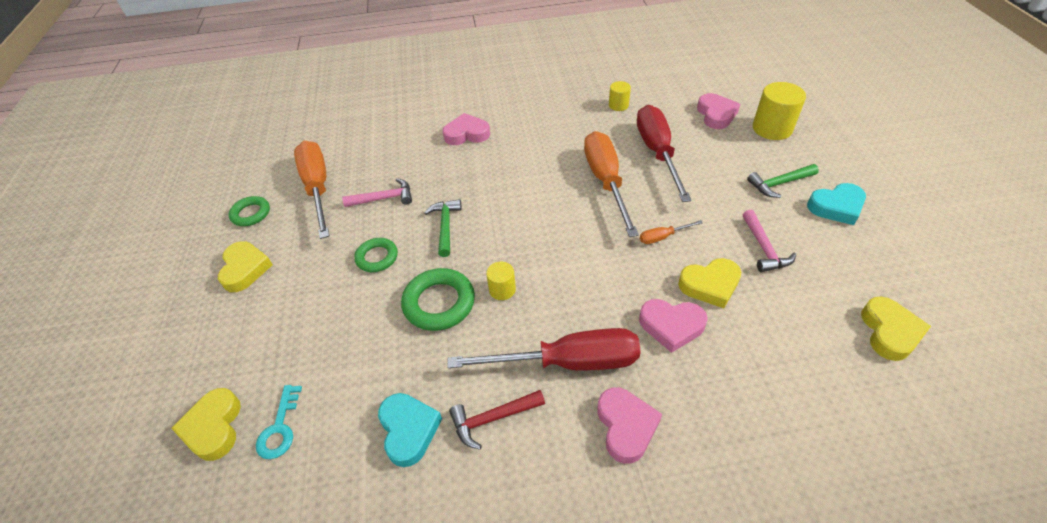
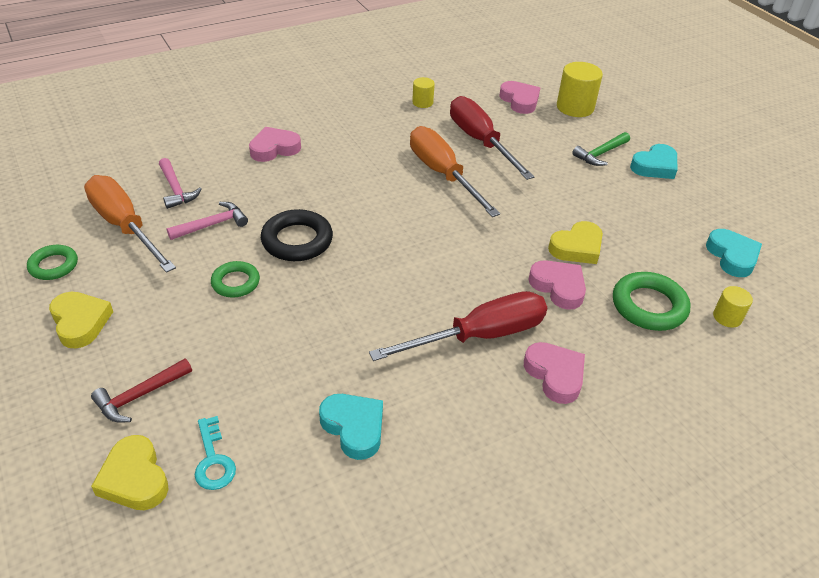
camera: 25 degrees left, 5 degrees down
green ring [401,268,475,331] -> green ring moved to [613,272,691,331]
green hammer [424,199,462,257] -> black ring [261,209,333,261]
red hammer [449,390,545,450] -> red hammer moved to [91,359,192,423]
yellow cylinder [486,262,516,300] -> yellow cylinder moved to [713,286,753,328]
pink heart [639,299,708,353] -> pink heart turned 120 degrees counterclockwise [528,260,586,310]
orange screwdriver [640,220,703,244] -> none
pink hammer [743,210,796,272] -> pink hammer moved to [159,158,202,209]
yellow heart [861,297,931,361] -> turquoise heart [706,229,762,277]

